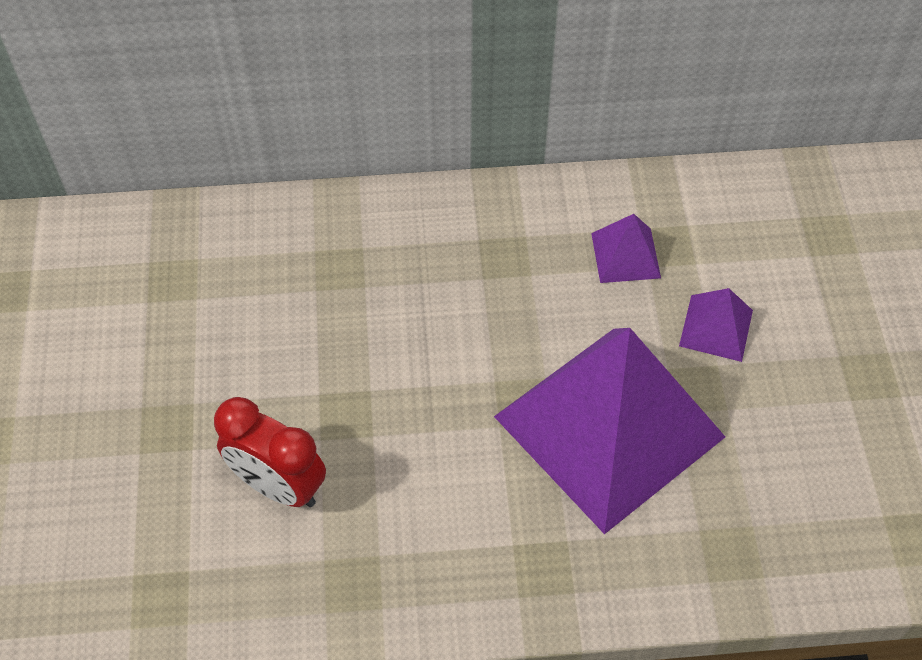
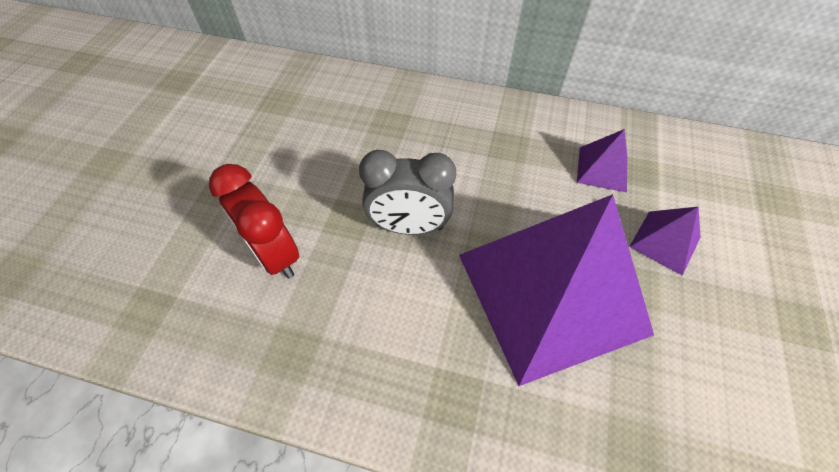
camera: 20 degrees right, 0 degrees up
none -> grey clock [359,150,456,235]

